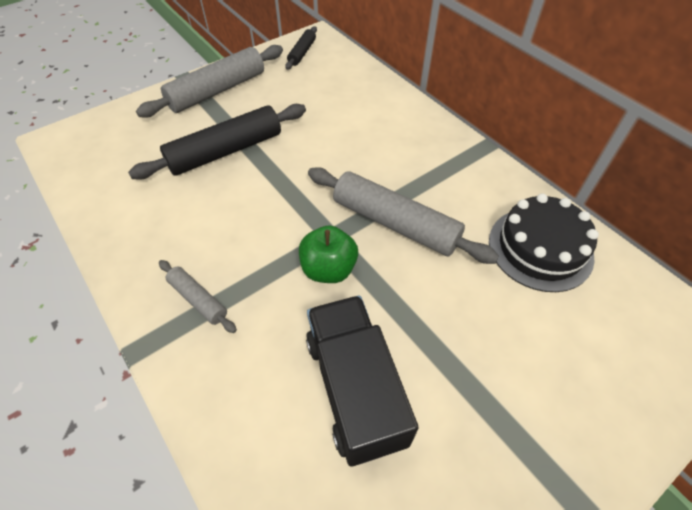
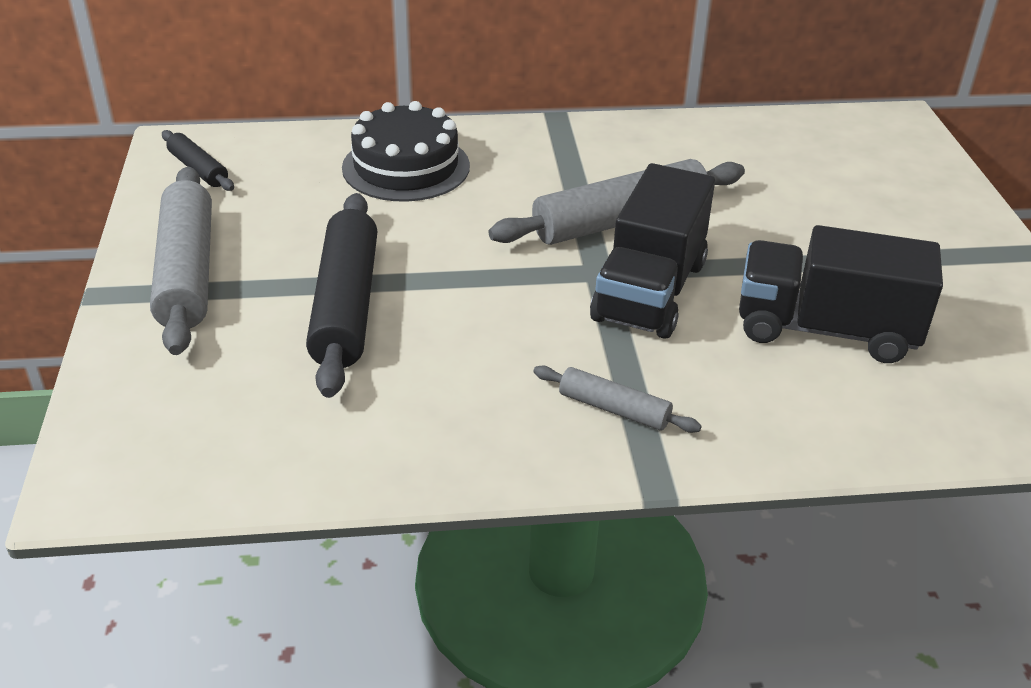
camera: 60 degrees left, 15 degrees down
grey rolling pin [159,260,237,333] -> grey rolling pin turned 45 degrees clockwise [533,366,702,433]
green apple [299,226,358,283] -> black truck [590,163,715,339]
black cake [489,194,599,292] -> black cake moved to [342,101,470,202]

